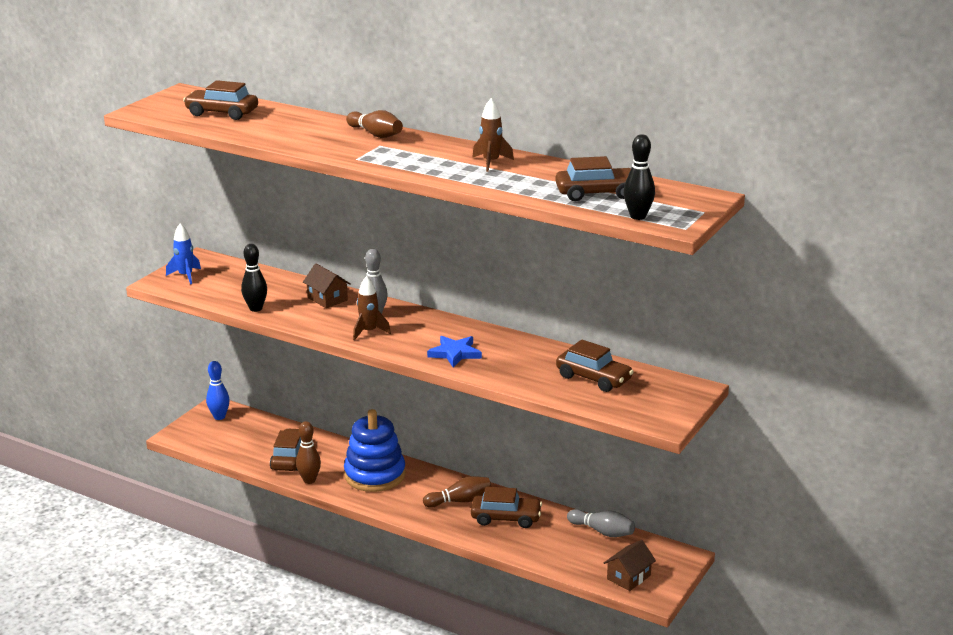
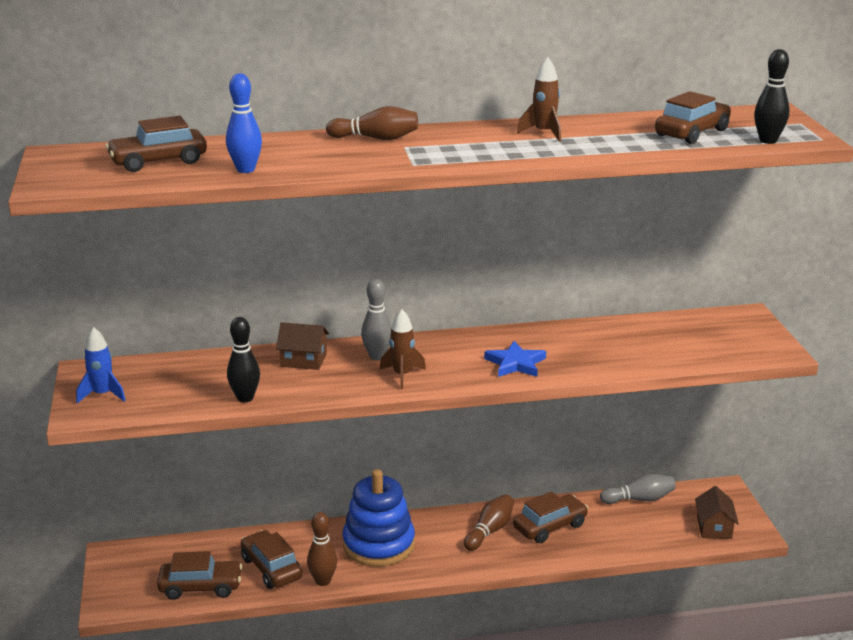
camera: 40 degrees left, 0 degrees up
blue bowling pin [206,361,230,420] -> blue bowling pin moved to [226,73,262,173]
brown car [556,339,634,392] -> brown car moved to [157,551,242,600]

